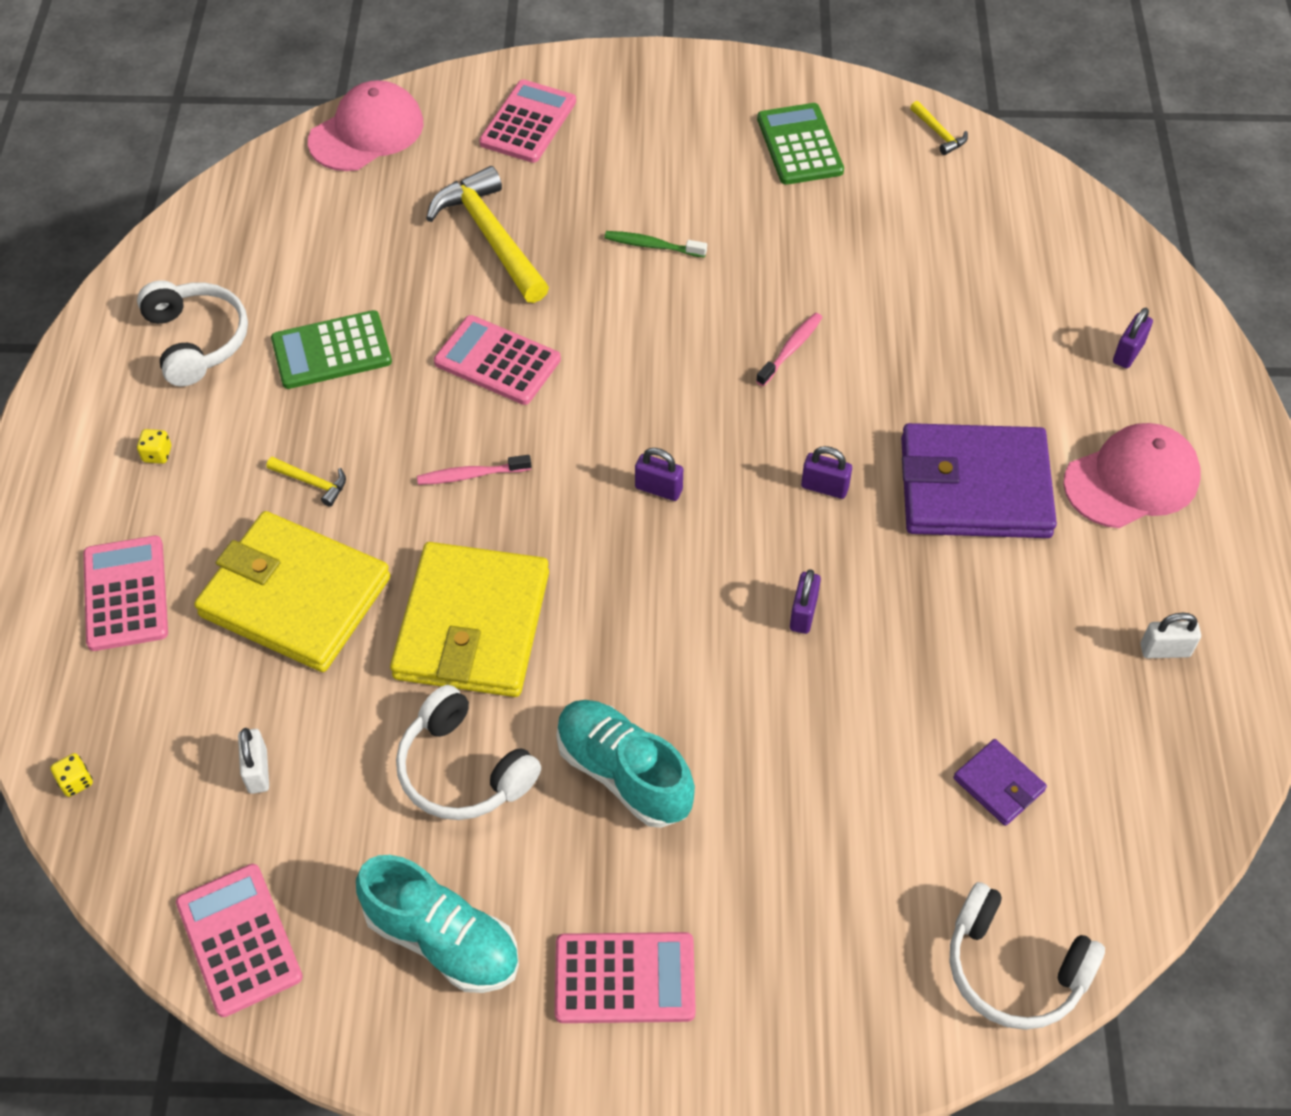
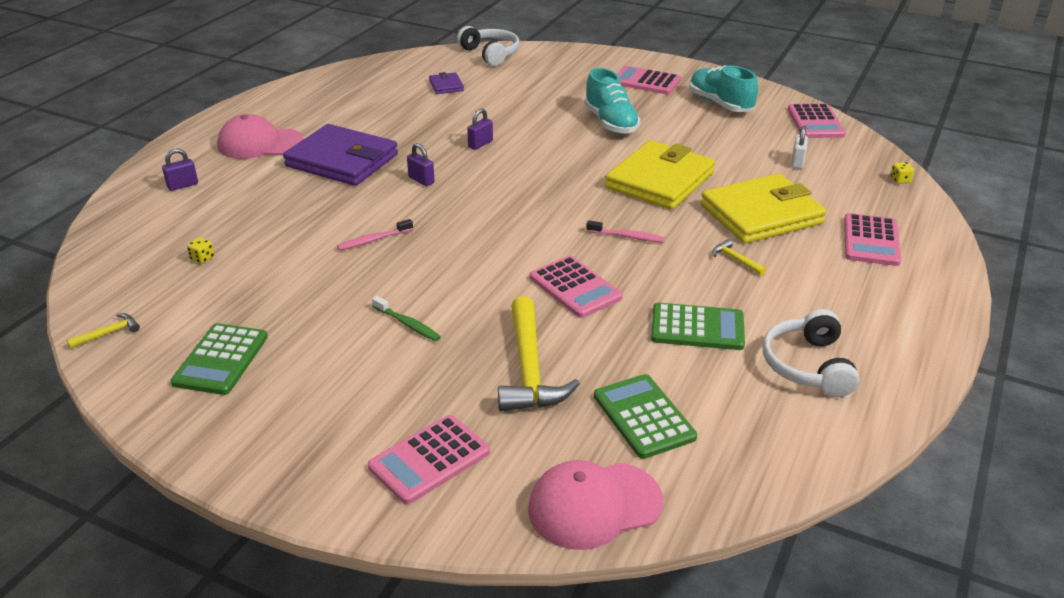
camera: 155 degrees left, 20 degrees down
yellow dice [137,429,171,464] -> yellow dice moved to [187,237,214,264]
yellow wallet [194,511,391,672] -> yellow wallet turned 75 degrees counterclockwise [701,174,826,244]
white headphones [396,685,541,820] -> none
purple padlock [635,448,683,501] -> none
yellow hammer [910,101,968,155] -> yellow hammer turned 60 degrees clockwise [67,313,140,349]
white padlock [1141,613,1201,658] -> none
none -> green calculator [594,374,697,459]

